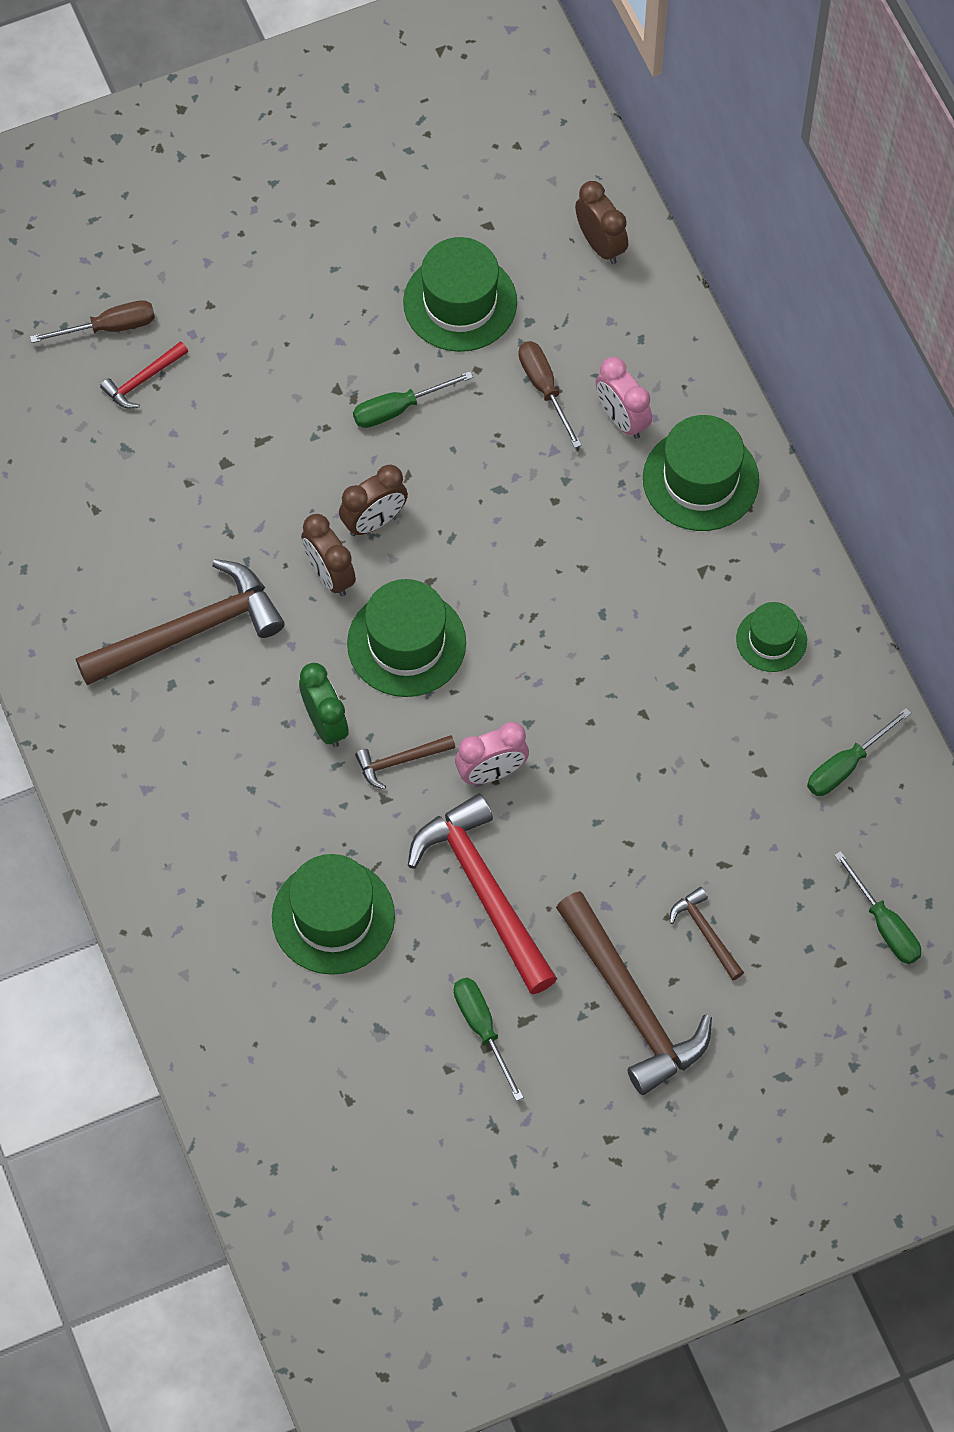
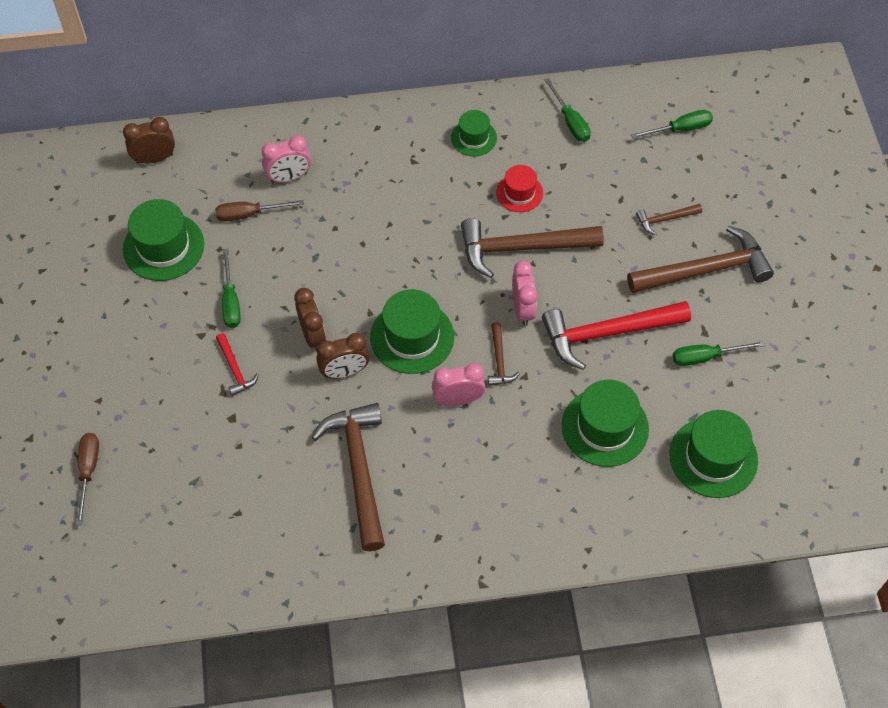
camera: 75 degrees left, 5 degrees down
red hammer [100,341,188,408] -> red hammer moved to [216,333,259,396]
green clock [299,663,348,747] -> pink clock [432,363,486,406]
green hat [643,415,759,531] -> green hat moved to [669,410,758,498]
none -> brown hammer [461,218,604,278]
none -> red hat [496,165,543,212]

